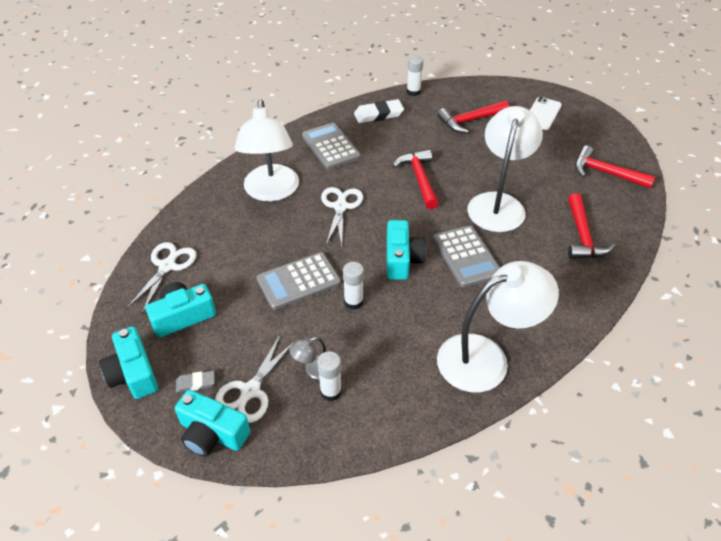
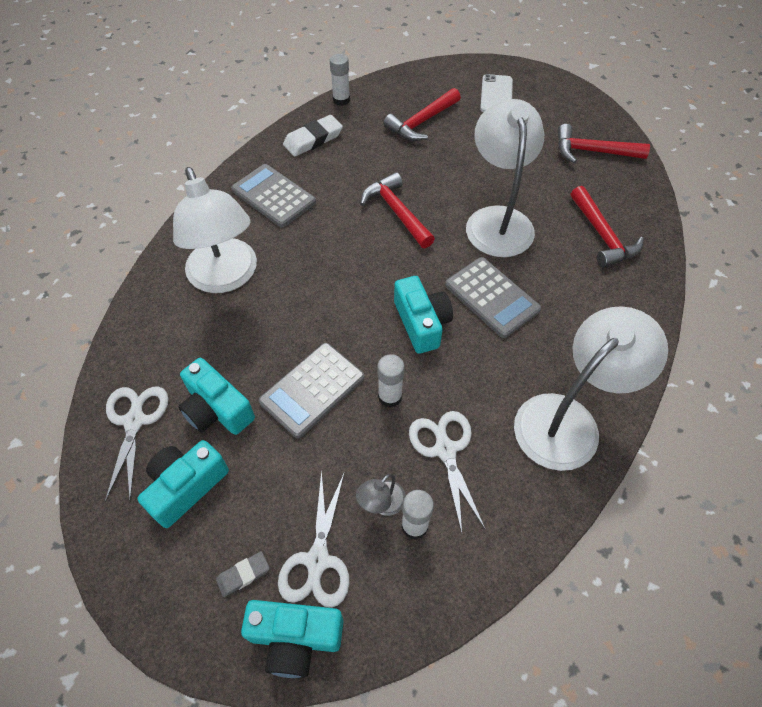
camera: 20 degrees left, 10 degrees up
turquoise camera [99,326,158,399] -> turquoise camera moved to [179,358,255,435]
white scissors [321,187,363,246] -> white scissors moved to [409,411,485,533]

